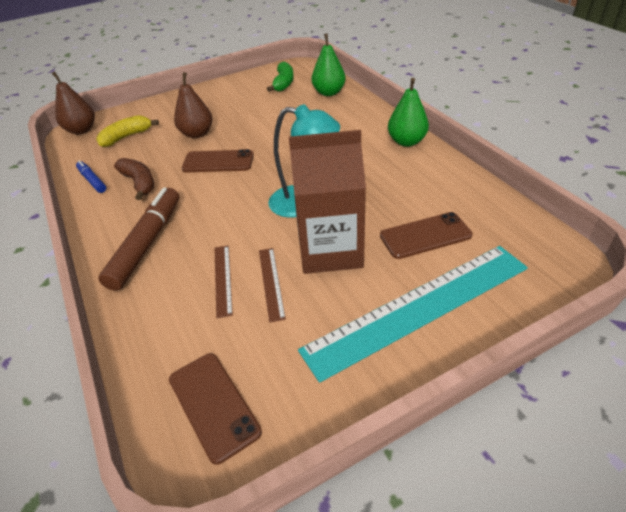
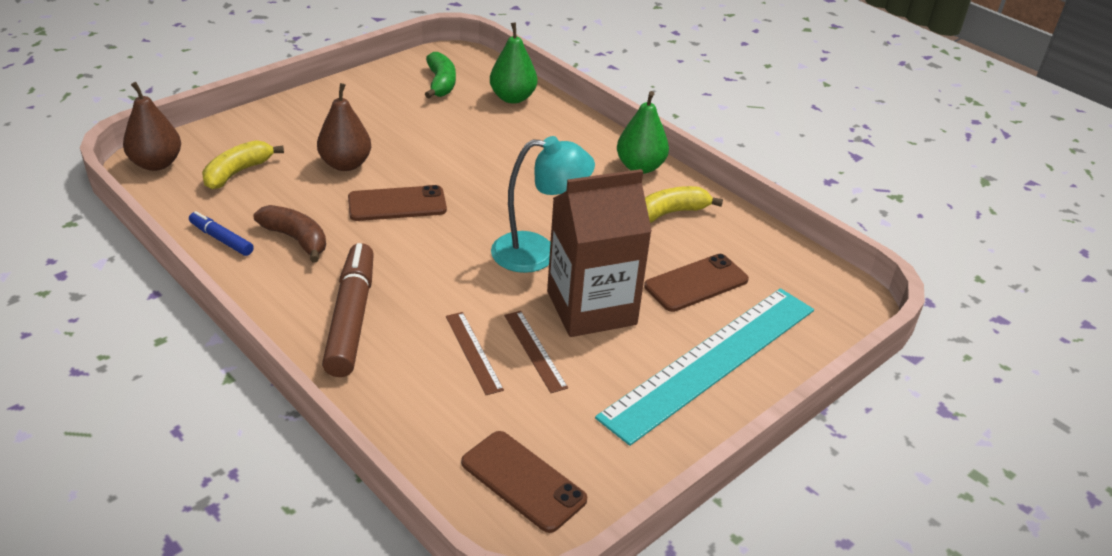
camera: 20 degrees left, 5 degrees down
none -> yellow banana [645,186,723,223]

